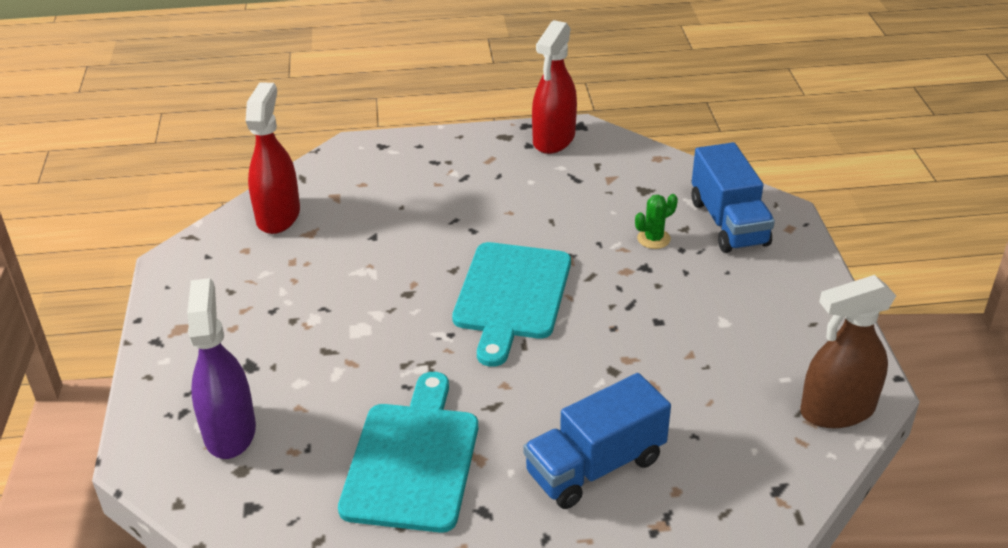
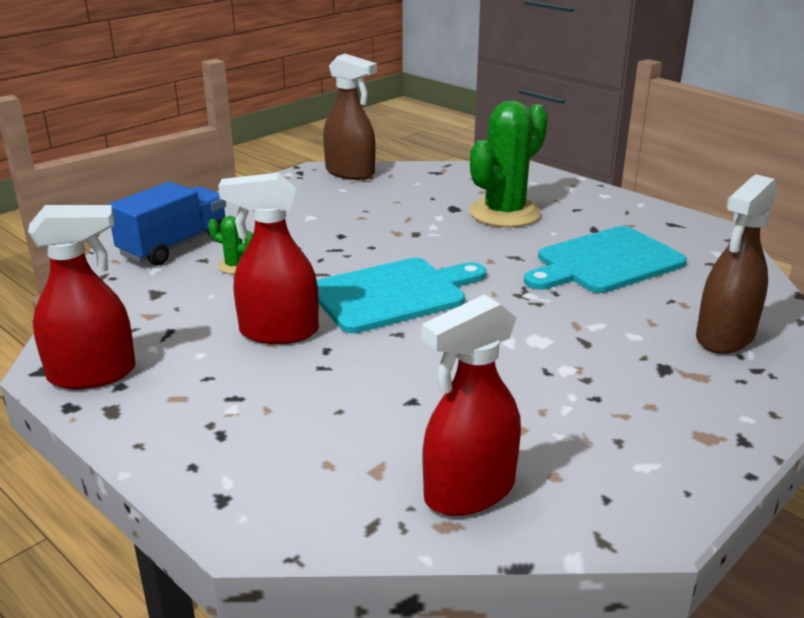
camera: 130 degrees left, 10 degrees down
purple spray bottle [187,278,256,459] -> brown spray bottle [696,174,778,354]
blue truck [524,373,671,509] -> green cactus [469,100,548,227]
none -> red spray bottle [218,173,319,344]

